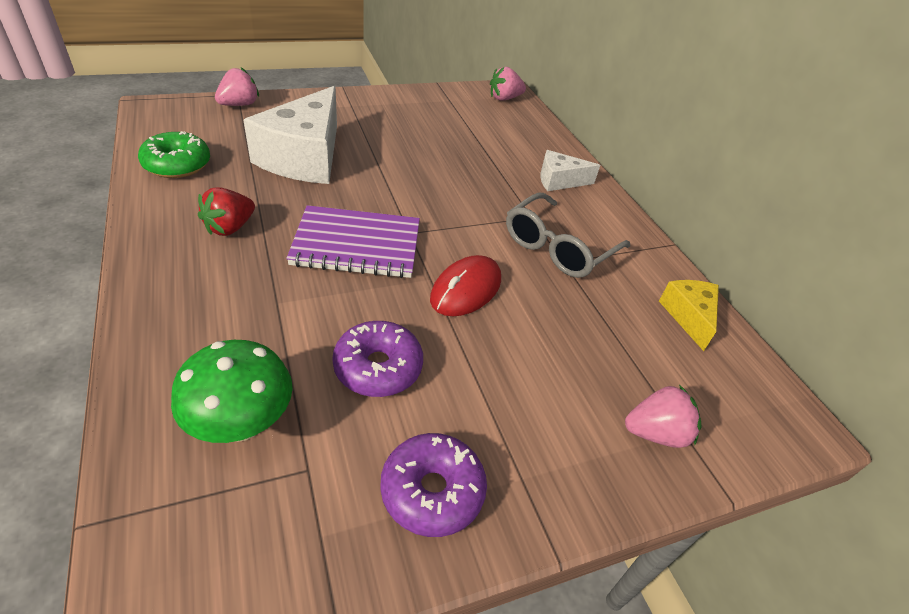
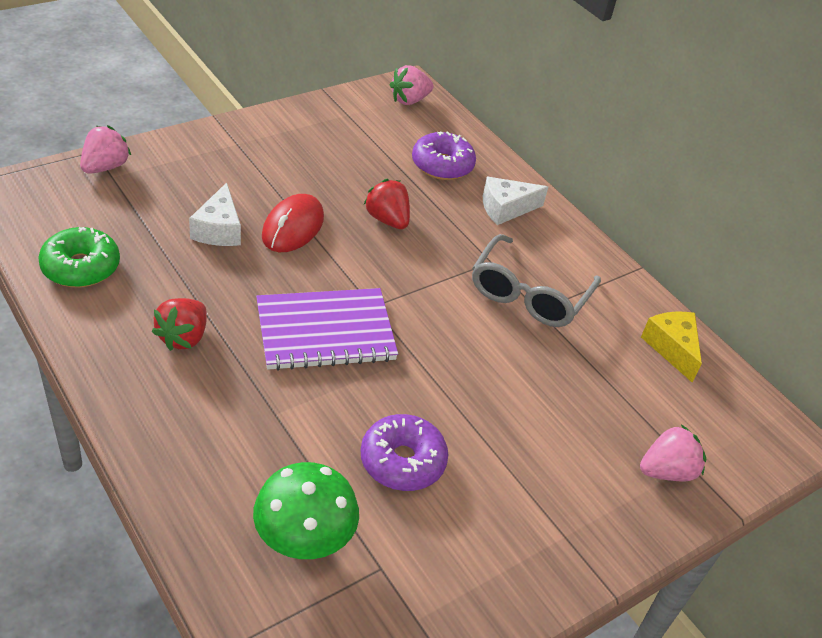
camera: 15 degrees left, 0 degrees up
white cheese [244,86,337,184] -> white cheese [189,182,241,246], size x0.51
purple donut [380,433,487,537] -> purple donut moved to [412,131,476,180]
red mouse [430,255,501,316] -> red mouse moved to [262,194,324,252]
none -> red strawberry [363,179,410,229]

